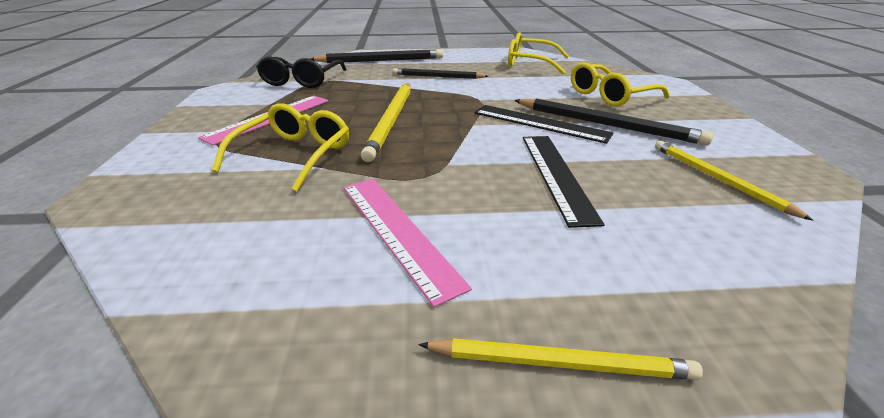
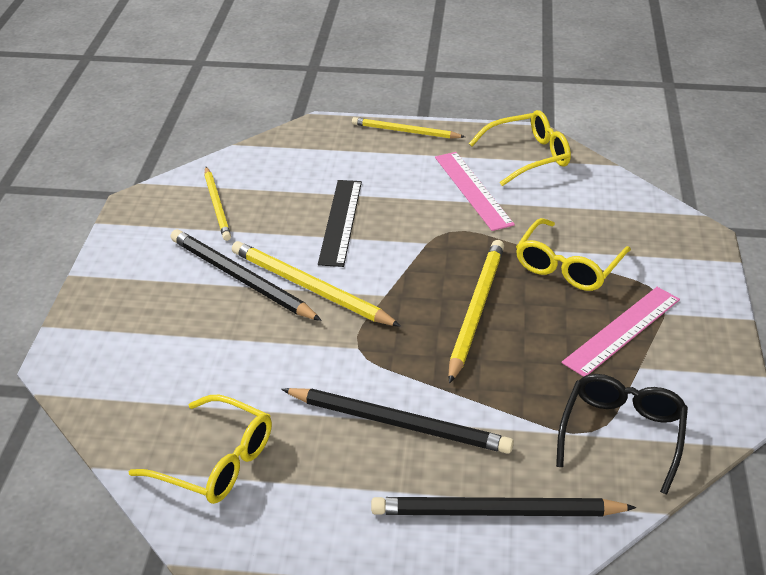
camera: 170 degrees left, 5 degrees up
black pencil [393,68,488,79] -> black pencil [281,388,514,454], size x1.51
black ruler [474,105,613,144] -> yellow pencil [232,241,401,327]
yellow glasses [571,62,670,107] -> yellow glasses moved to [469,110,571,186]

